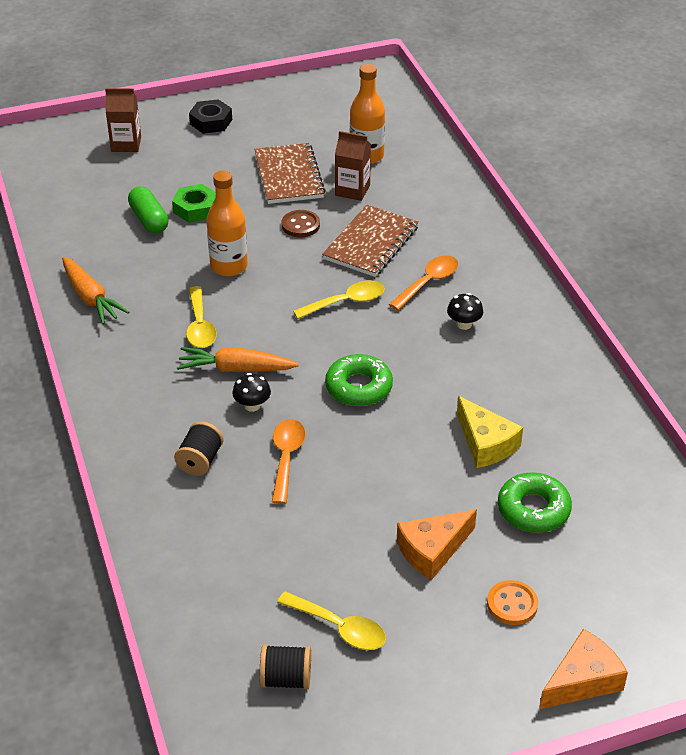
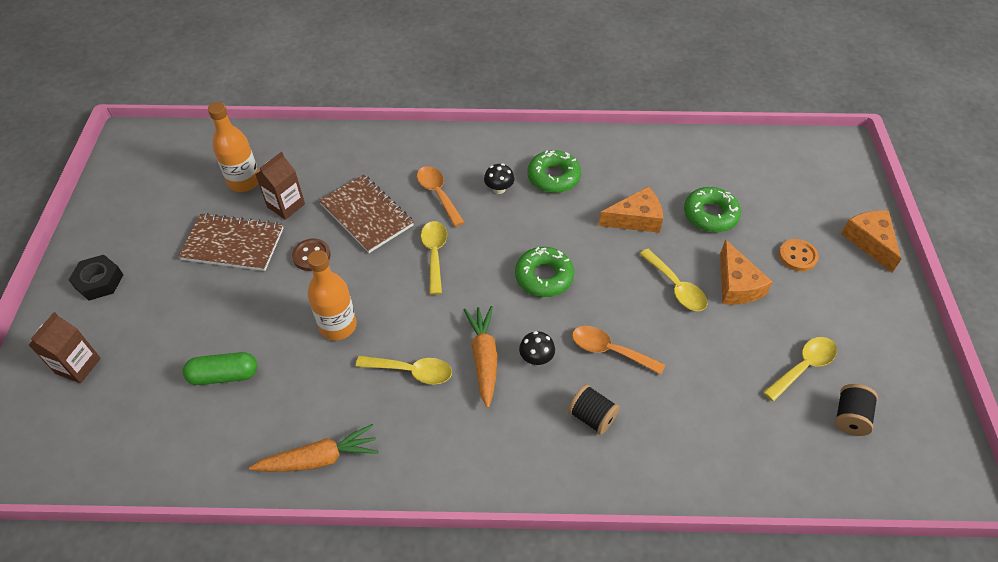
camera: 70 degrees left, 10 degrees up
green nut [172,184,216,223] -> none
orange carrot [177,347,299,372] -> orange carrot turned 150 degrees clockwise [464,306,498,408]
yellow cheese [457,396,523,468] -> orange cheese [599,187,663,233]
none -> green donut [527,150,581,193]
none -> yellow spoon [640,249,708,311]

